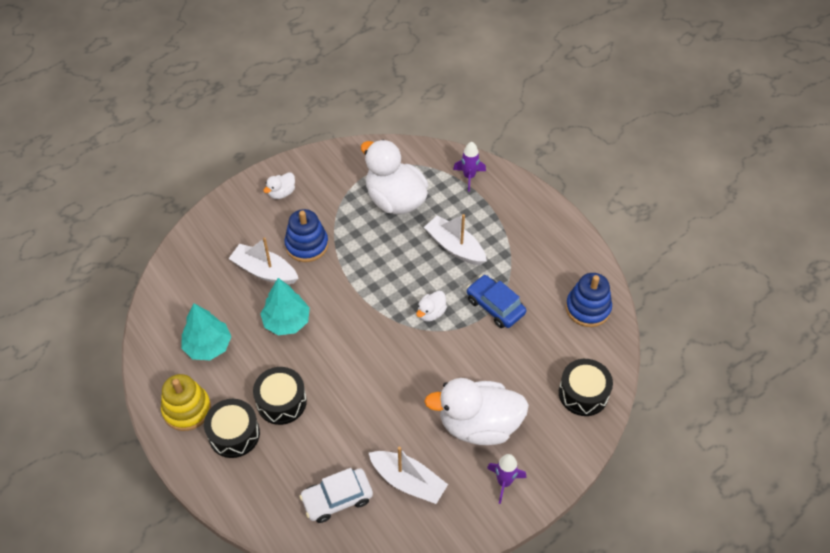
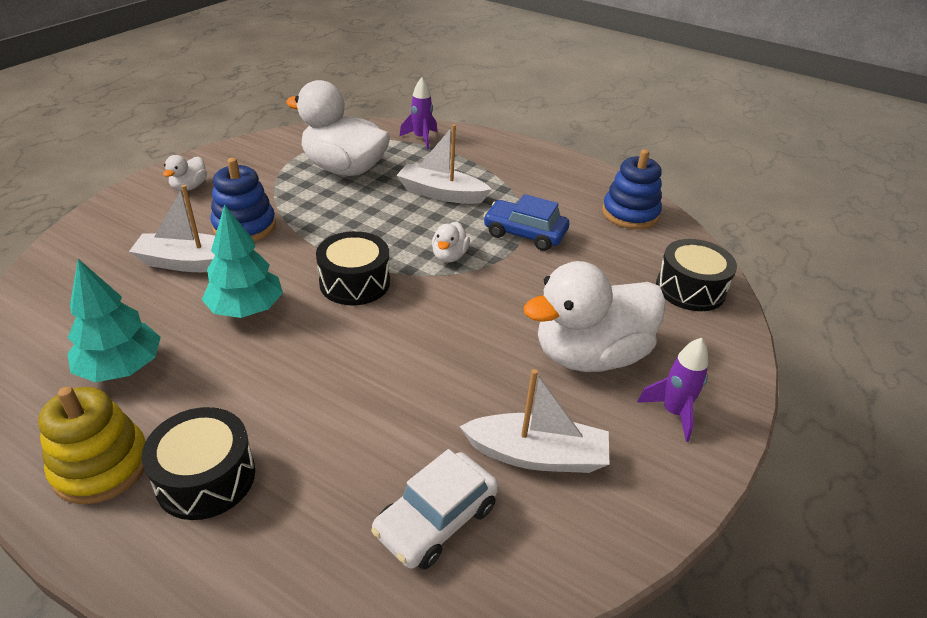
camera: 25 degrees left, 15 degrees down
black drum [253,367,307,425] -> black drum moved to [316,231,390,305]

